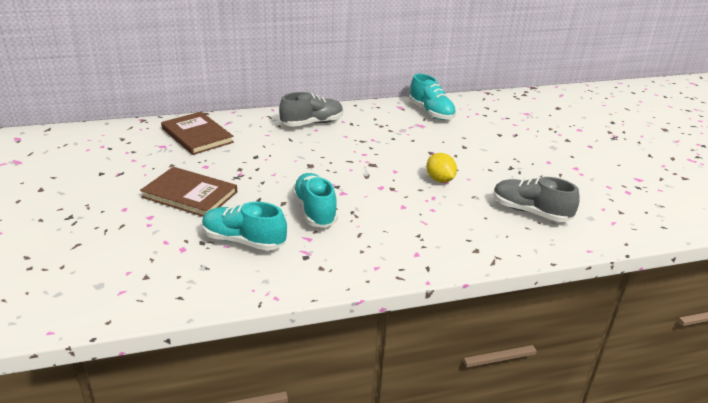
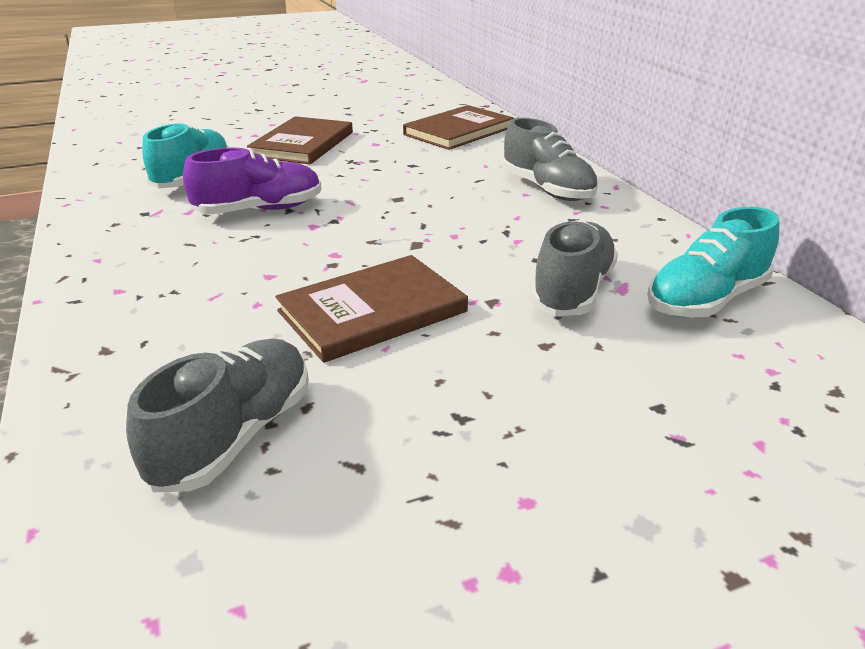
camera: 85 degrees right, 0 degrees up
turquoise shoe [292,173,338,228] -> purple shoe [183,148,321,214]
yellow lemon [426,153,457,183] -> brown book [275,255,468,363]
none -> grey shoe [530,220,618,316]

